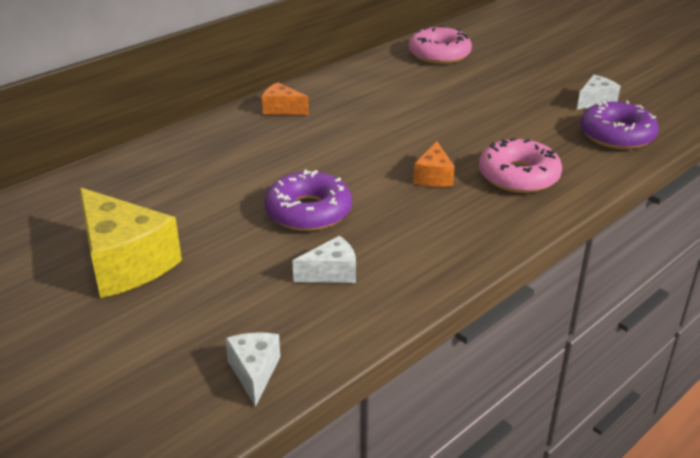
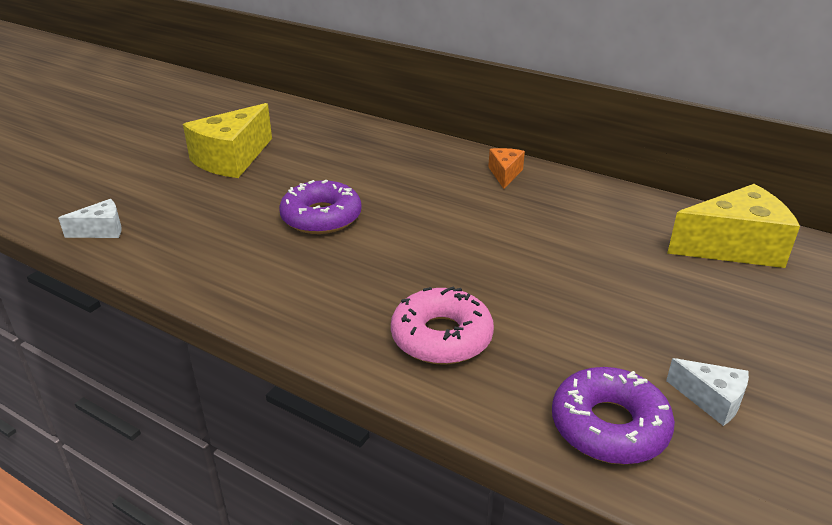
camera: 75 degrees right, 0 degrees up
white cheese [292,236,356,283] -> none
pink donut [408,26,472,64] -> yellow cheese [667,184,800,268]
orange cheese [413,141,455,187] -> none

